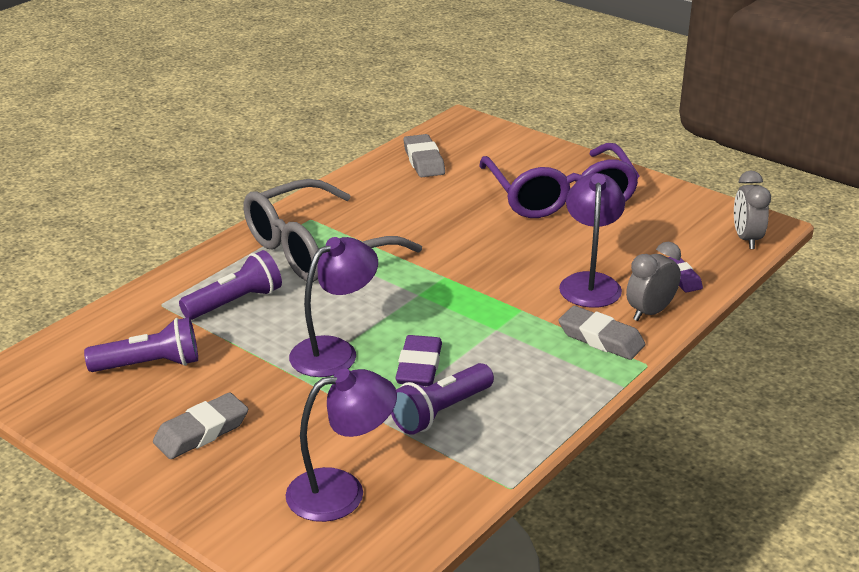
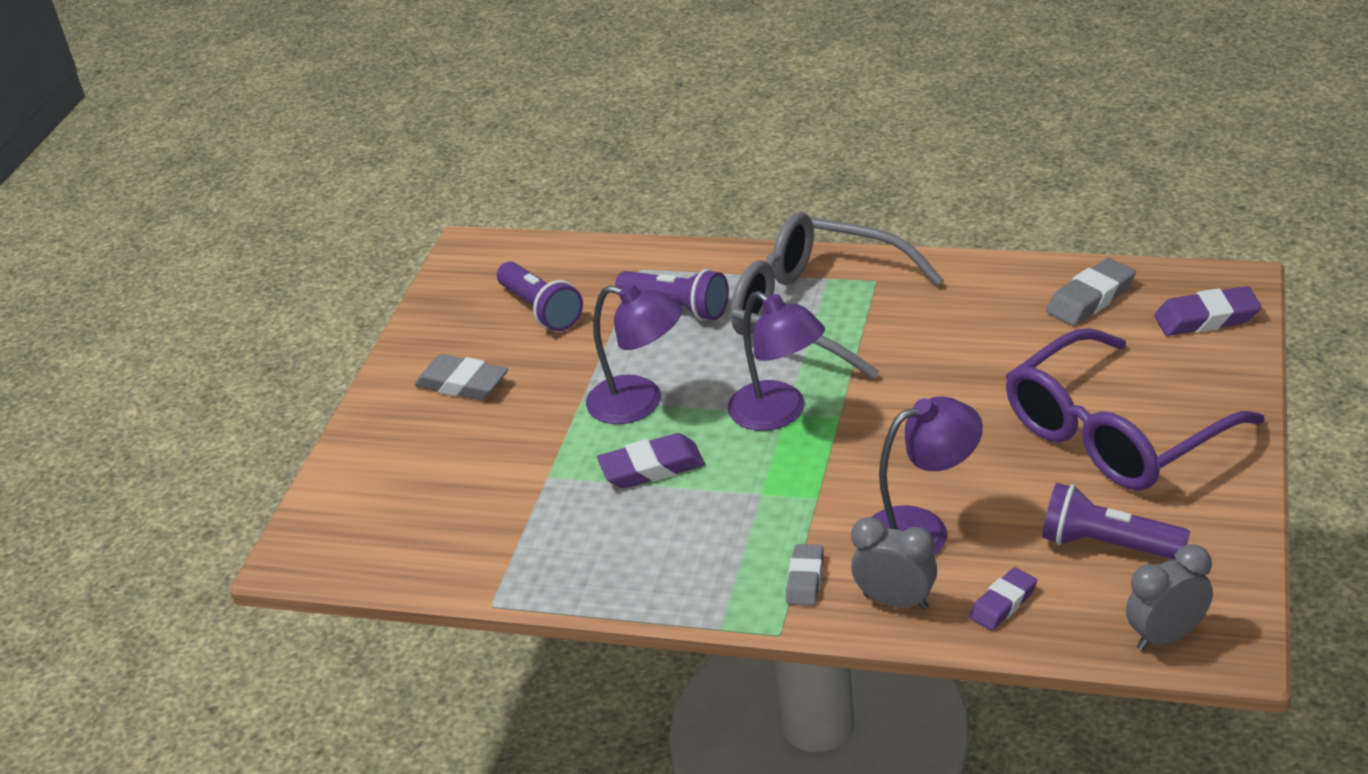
camera: 70 degrees right, 5 degrees up
purple lamp [285,368,397,522] -> purple lamp moved to [728,291,825,431]
purple flashlight [391,363,494,435] -> purple flashlight moved to [1042,483,1190,560]
grey eraser [558,306,645,360] -> grey eraser [786,544,824,606], size x0.66
none -> purple eraser [1154,286,1261,336]

